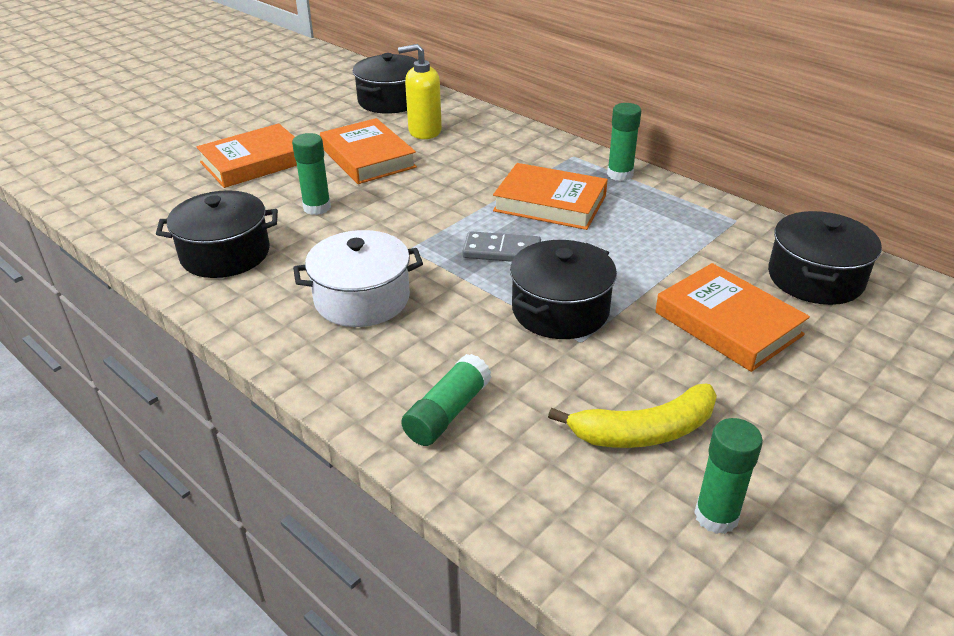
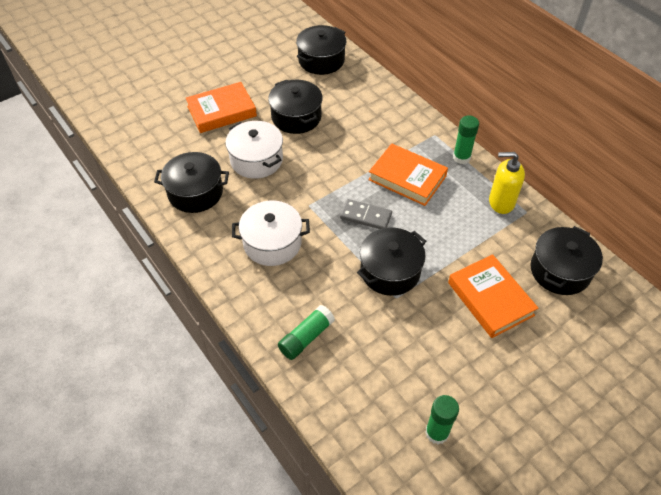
camera: 10 degrees right, 15 degrees up
green glue stick [292,133,331,215] -> white pot [225,121,283,179]
orange book [320,118,417,184] -> black pot [268,80,323,134]
yellow soap dispenser [398,44,442,139] -> yellow soap dispenser moved to [489,152,525,214]
yellow banana [548,384,717,448] -> none

